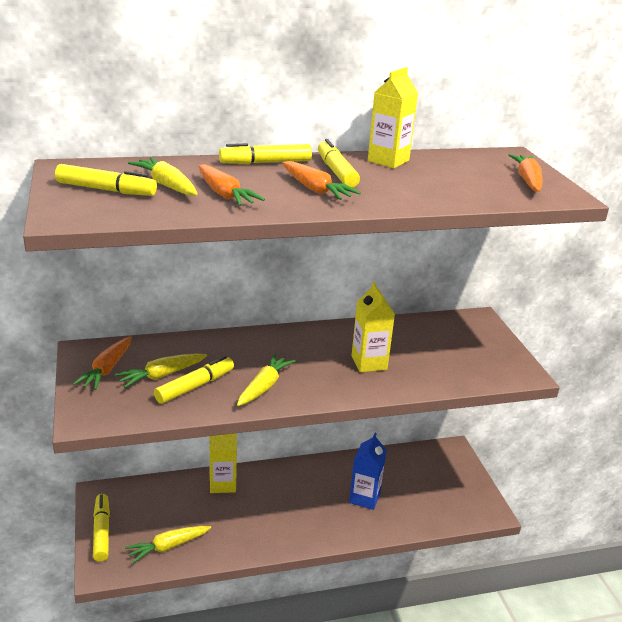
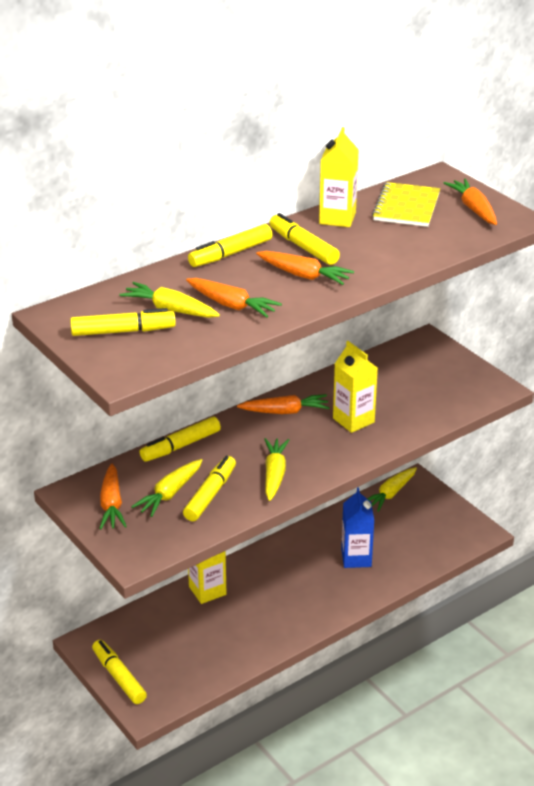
camera: 20 degrees left, 5 degrees up
yellow carrot [125,526,211,564] -> yellow carrot moved to [367,467,417,512]
none -> yellow marker [140,417,221,462]
none -> orange carrot [237,394,330,414]
none -> yellow notebook [372,182,440,227]

